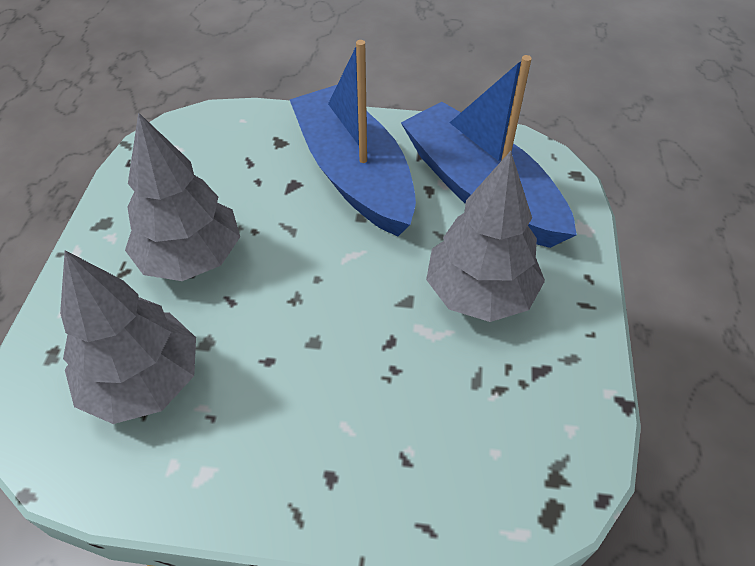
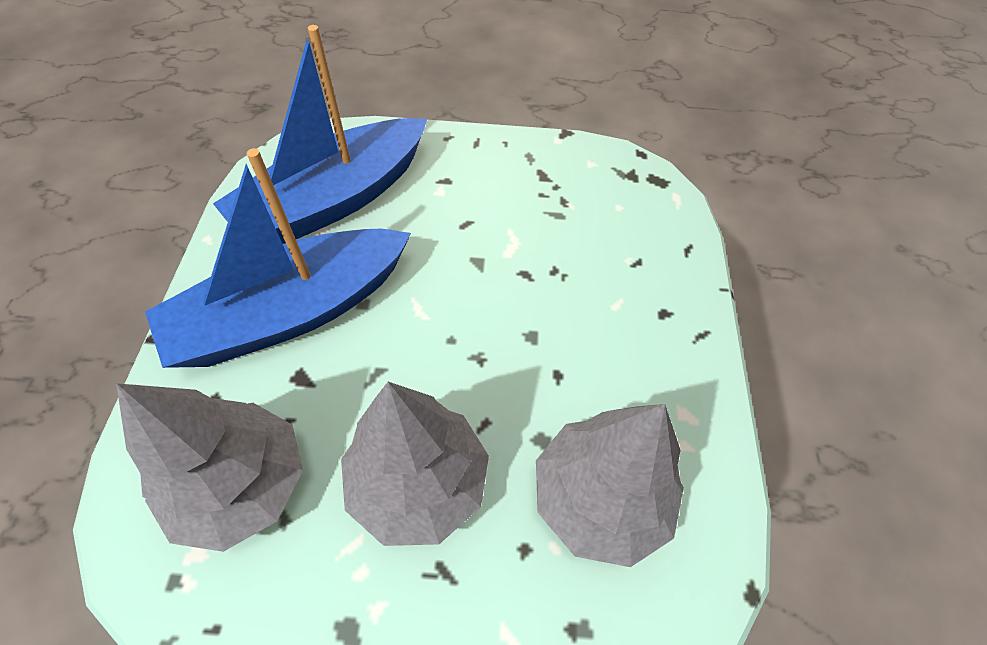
camera: 95 degrees left, 5 degrees up
grey tree [426,151,545,322] -> grey tree moved to [116,383,303,552]

